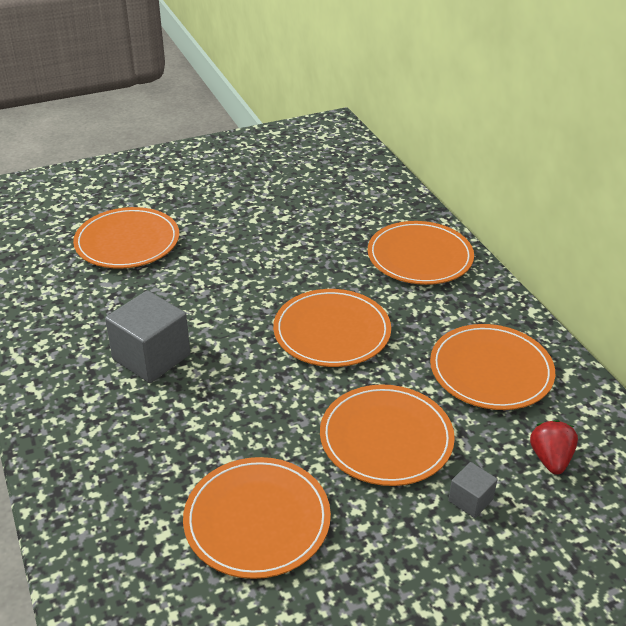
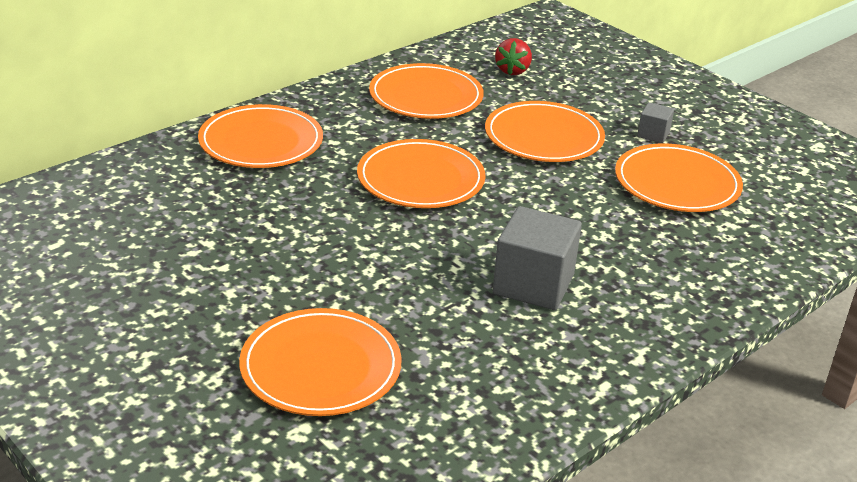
camera: 110 degrees left, 5 degrees down
grey cube [448,462,498,518] -> grey cube moved to [637,102,674,143]
red strawberry [530,420,578,475] -> red strawberry turned 60 degrees counterclockwise [495,38,532,75]

